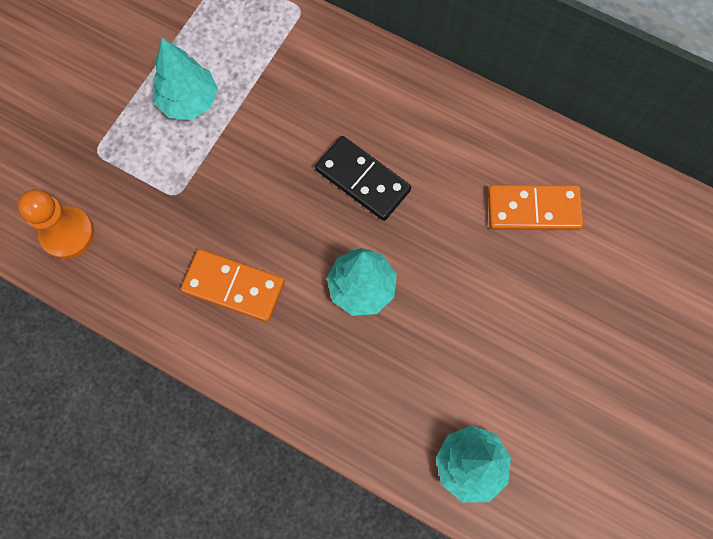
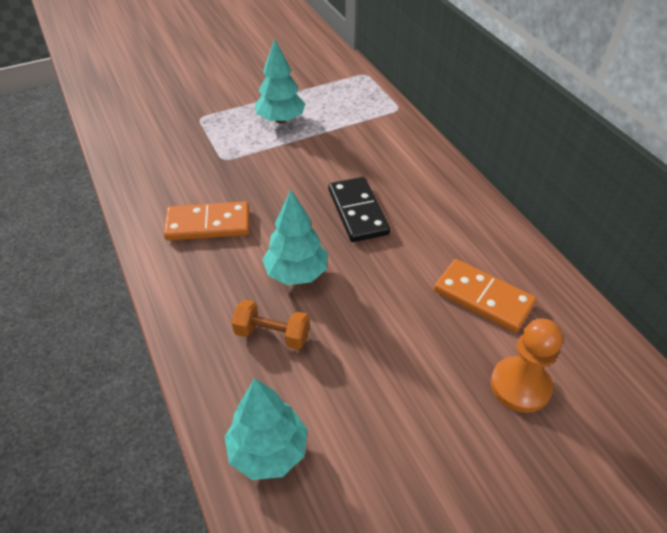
camera: 35 degrees right, 25 degrees down
orange pawn [18,189,94,259] -> orange pawn moved to [491,319,563,413]
orange domino [181,249,285,322] -> orange domino turned 60 degrees counterclockwise [164,201,249,241]
none -> orange dumbbell [232,300,310,350]

